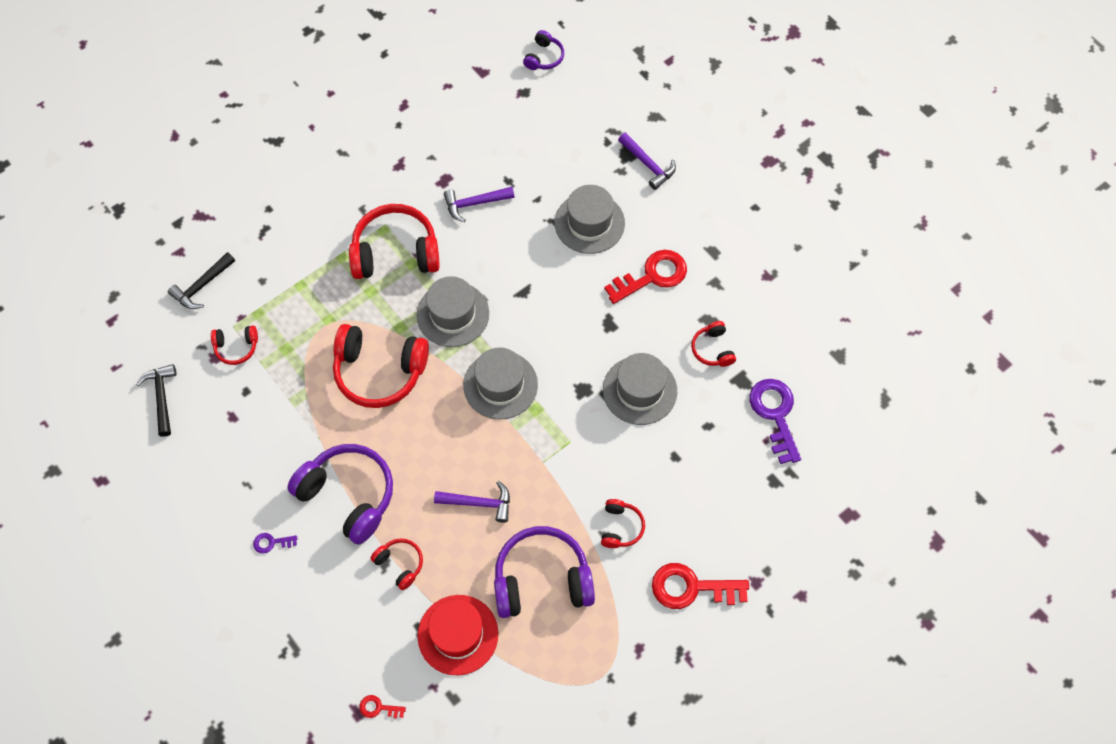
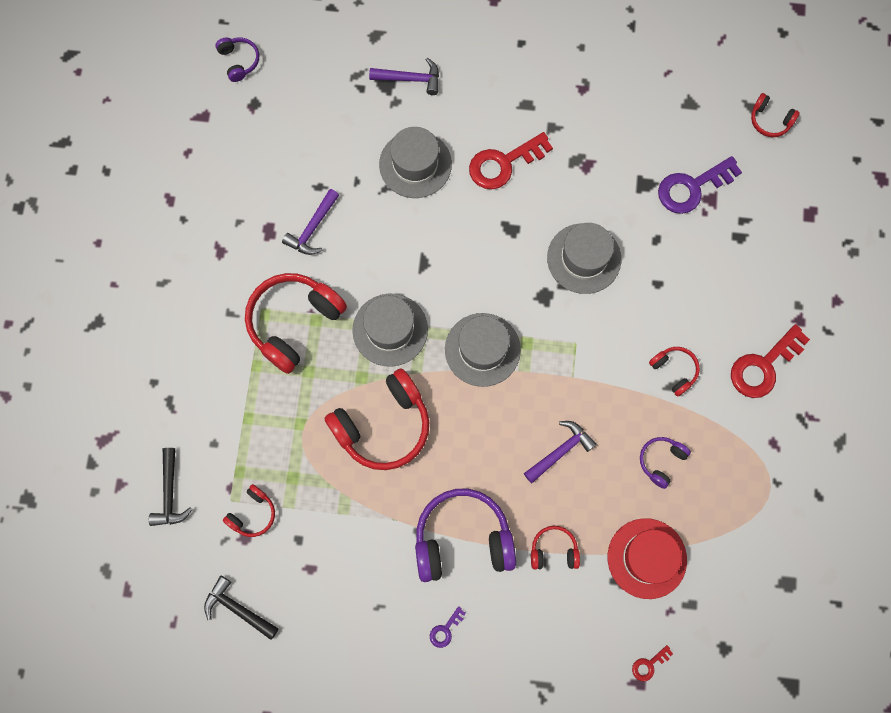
camera: 45 degrees left, 10 degrees up
purple headphones [494,526,595,618] -> purple headphones [640,437,691,489], size x0.49
red key [604,250,687,304] -> red key turned 135 degrees counterclockwise [469,132,553,189]
red headphones [691,321,736,367] -> red headphones moved to [751,93,800,137]
purple key [749,379,801,464] -> purple key turned 60 degrees counterclockwise [658,156,742,214]

